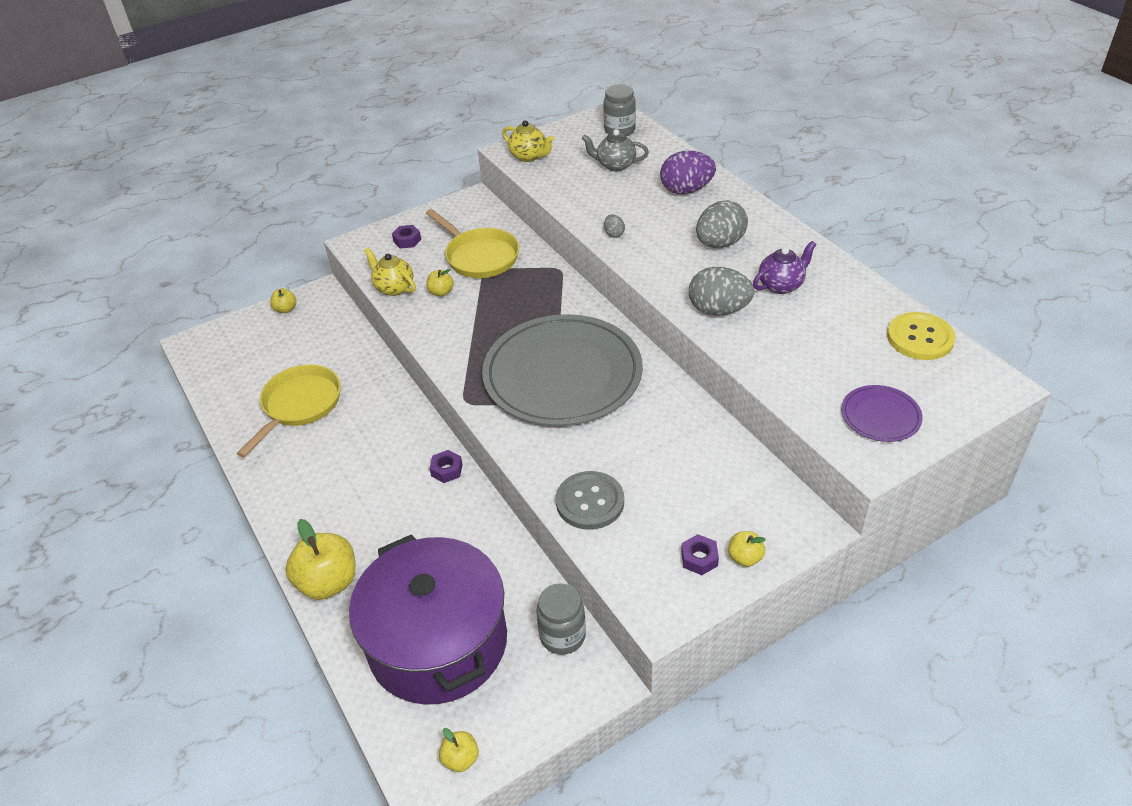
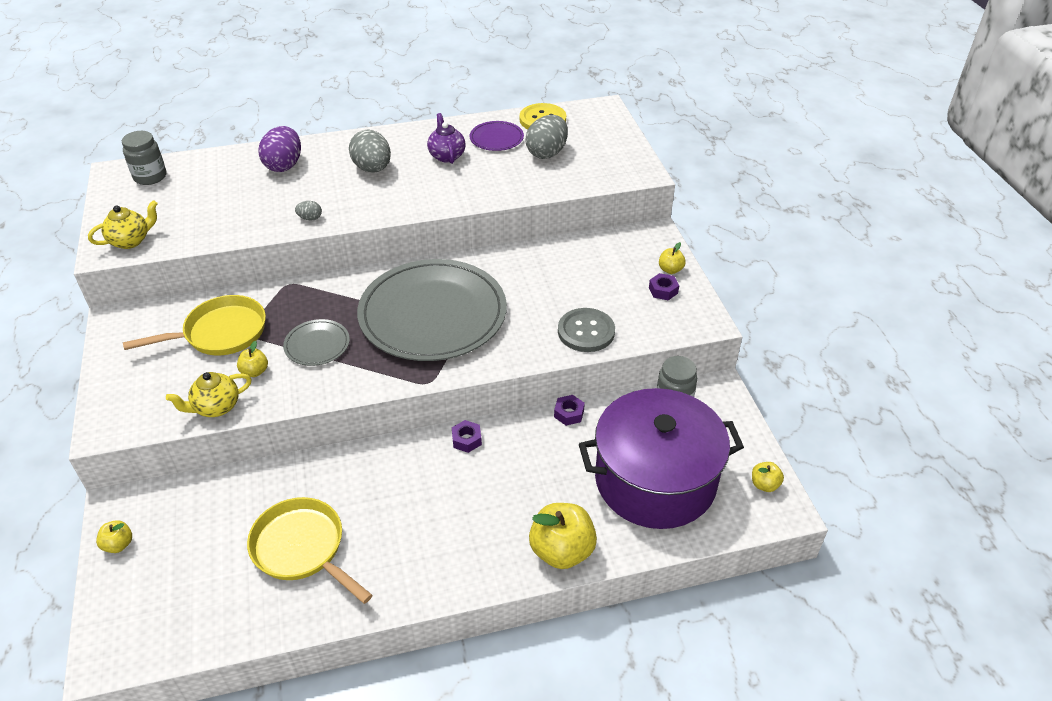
camera: 75 degrees left, 0 degrees up
purple nut [392,225,421,249] -> purple nut moved to [554,395,585,426]
grey teapot [582,129,649,171] -> none
grey egg [689,267,754,315] -> grey egg moved to [526,115,568,159]
purple plate [841,385,923,442] -> purple plate moved to [470,121,524,151]
none -> grey plate [283,319,350,366]

